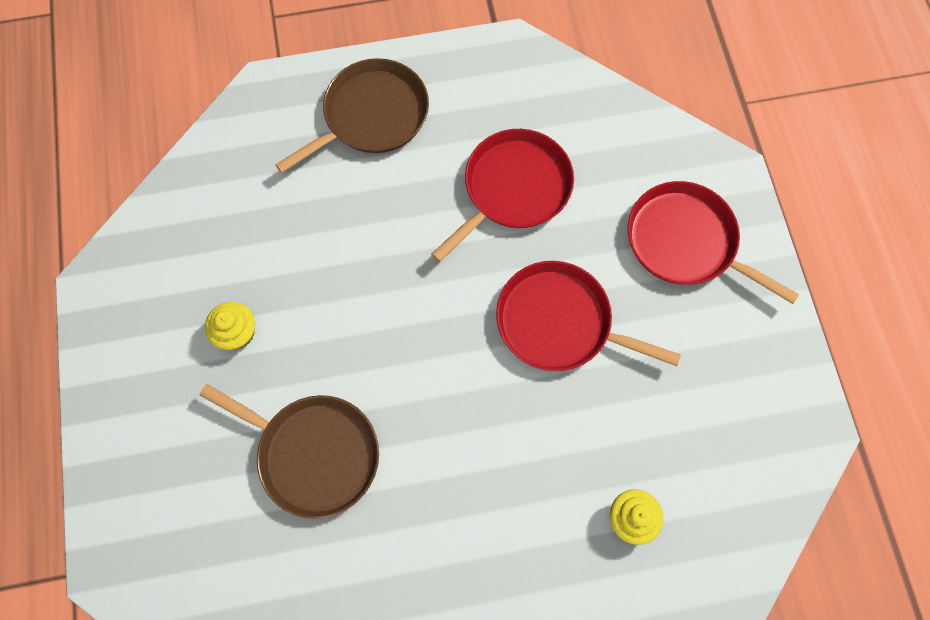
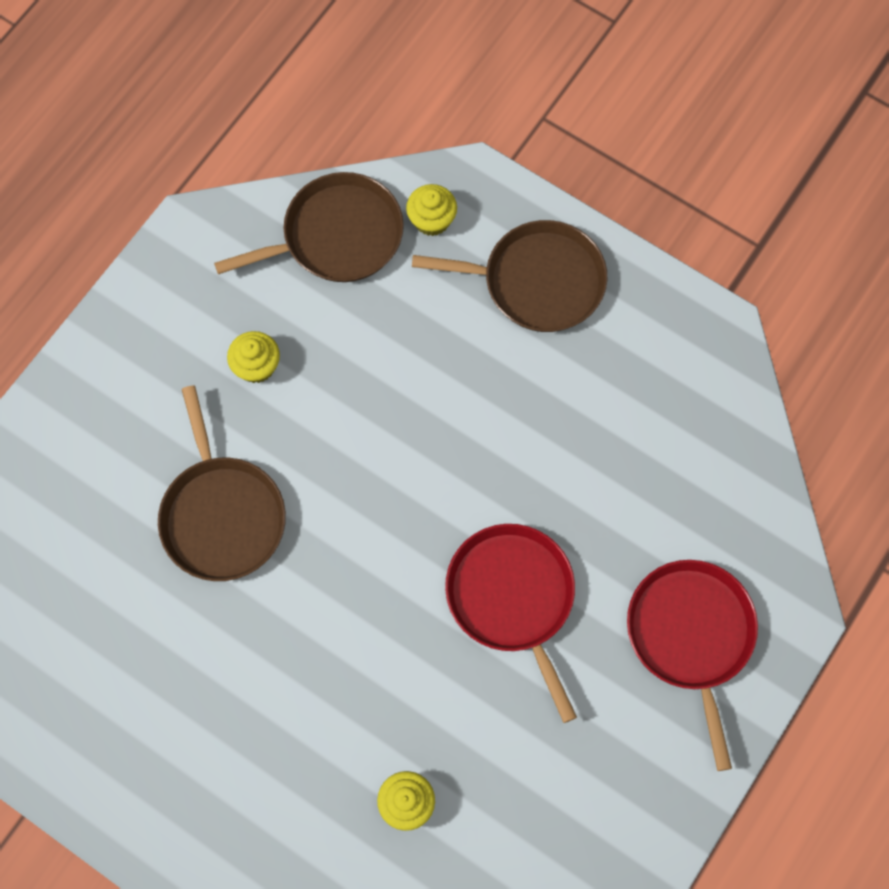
camera: 45 degrees right, 0 degrees up
red pan [431,129,574,262] -> none
none -> brown pan [214,172,404,282]
none -> yellow cupcake [406,184,457,236]

